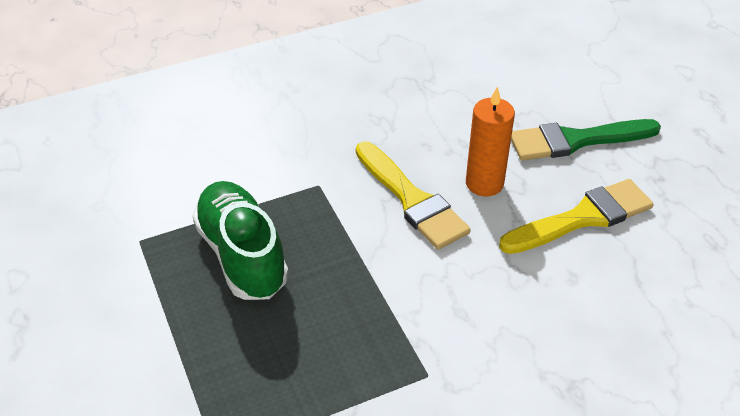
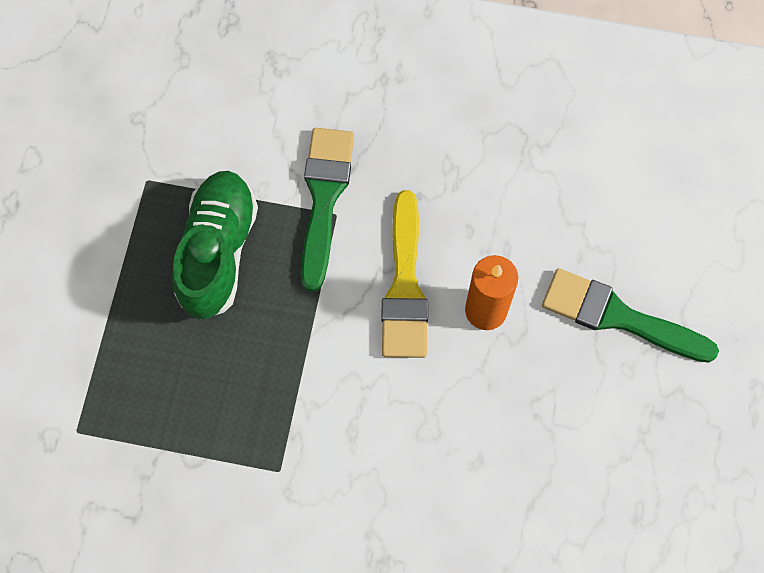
camera: 35 degrees right, 25 degrees up
yellow brush [499,179,654,254] -> none
none -> green brush [301,128,354,292]

